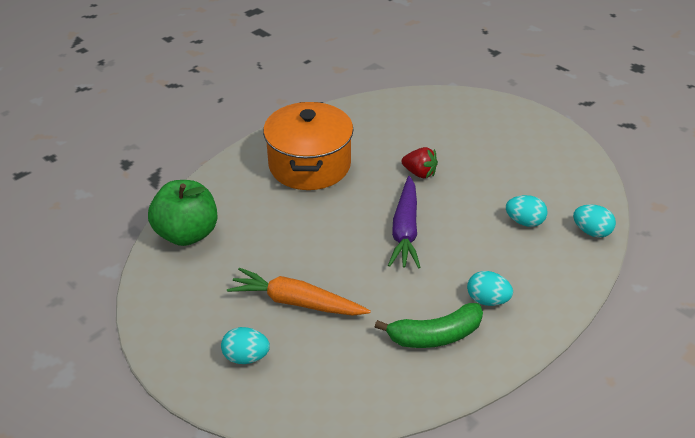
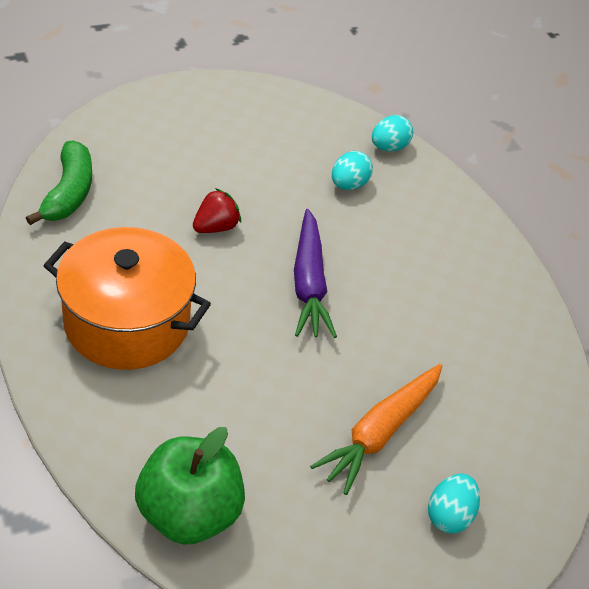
camera: 75 degrees left, 5 degrees up
green banana [375,303,483,348] -> green banana moved to [26,140,92,225]
purple carrot [388,176,421,268] -> purple carrot turned 60 degrees clockwise [294,209,337,338]
turquoise egg [467,271,513,306] -> none

